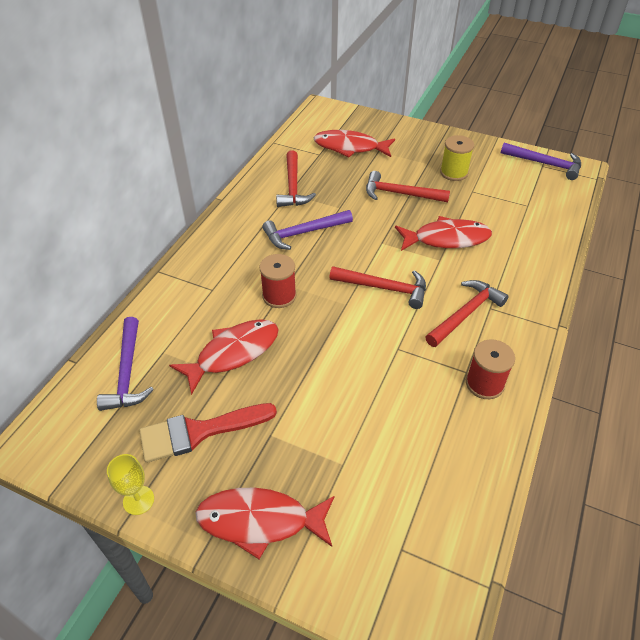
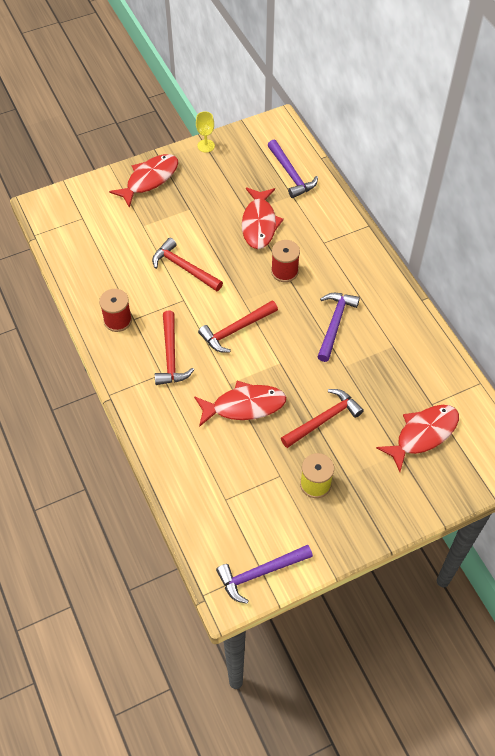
camera: 130 degrees right, 10 degrees up
purple hammer [97,317,154,411] -> purple hammer turned 150 degrees counterclockwise [268,140,318,198]
red brush [139,403,277,463] -> none
red hammer [276,150,316,207] -> red hammer moved to [152,238,223,291]
red fish [395,216,492,251] -> red fish turned 135 degrees counterclockwise [194,381,286,427]

